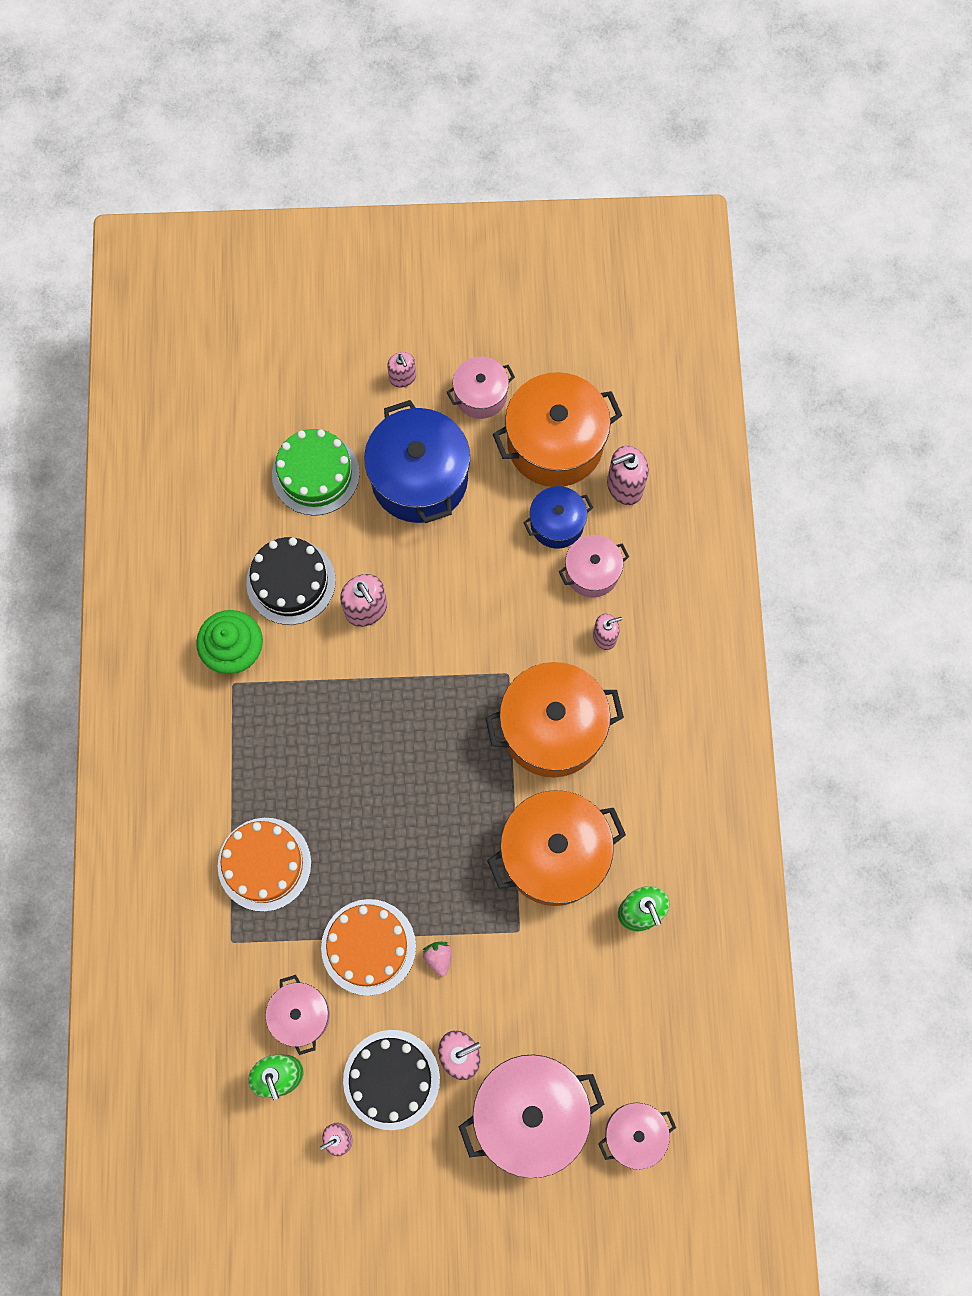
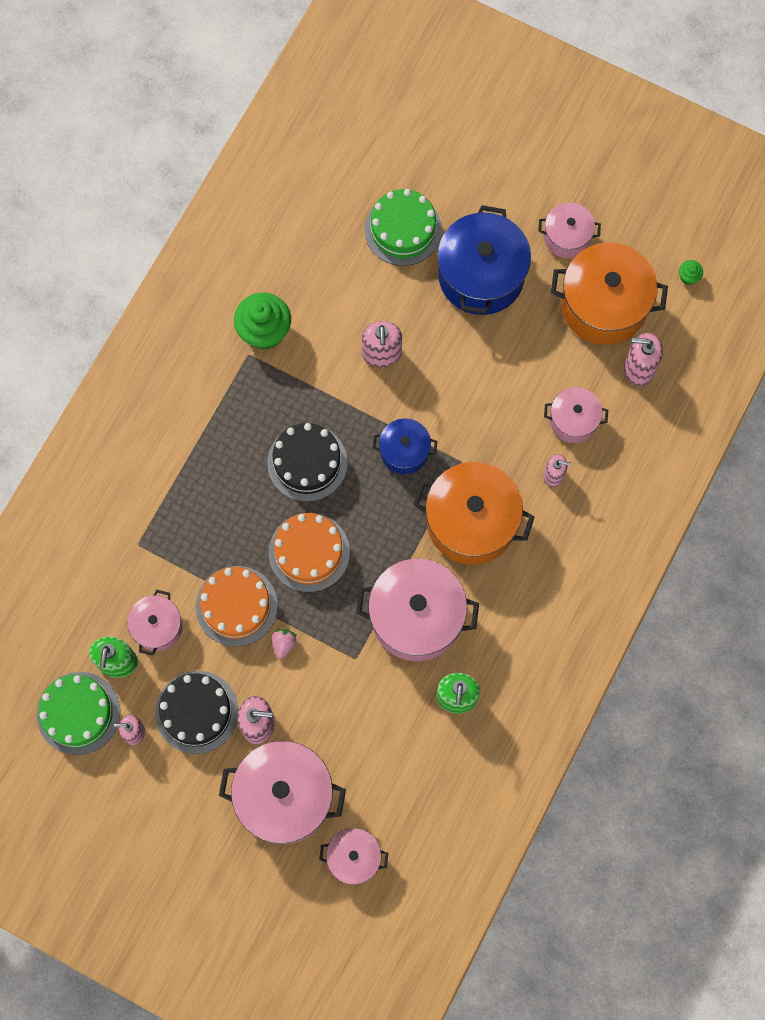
camera: 30 degrees right, 0 degrees up
orange cake [218,818,311,912] -> orange cake moved to [269,513,350,592]
black cake [246,537,336,625] -> black cake moved to [267,423,348,502]
pink soap dispenser [387,352,416,388] -> none
orange pot [487,790,626,906] -> pink pot [356,559,479,661]
blue pot [523,486,593,549] -> blue pot moved to [373,419,437,474]
none -> green cake [37,672,120,755]
none -> green cupcake [679,260,703,285]

